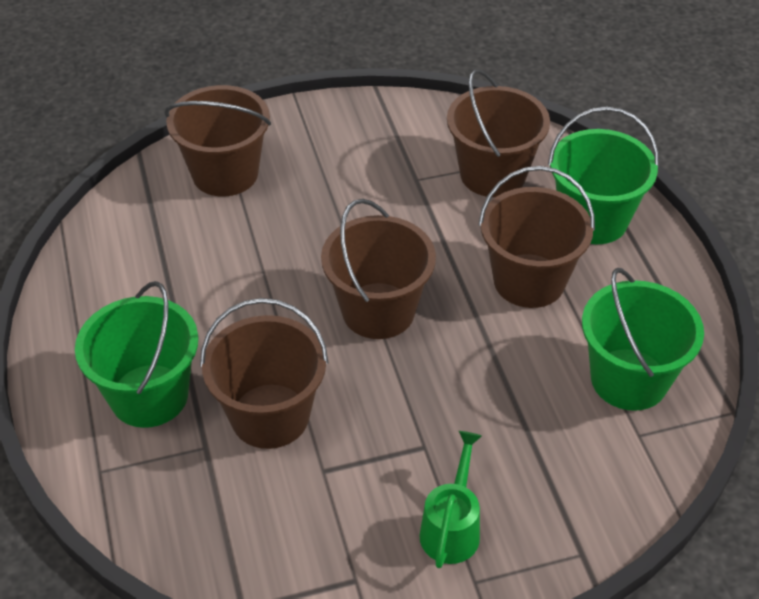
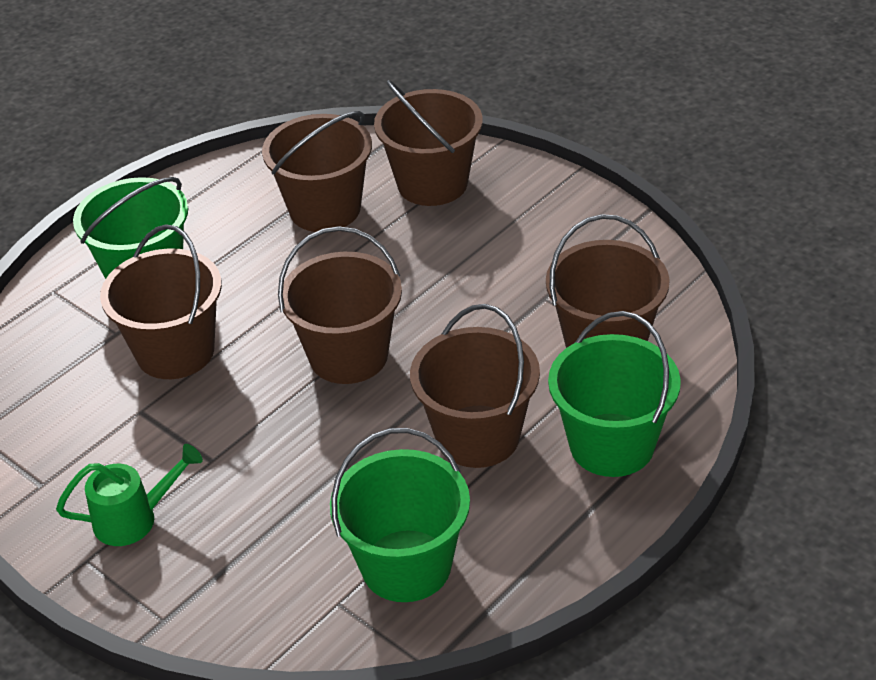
camera: 60 degrees right, 5 degrees down
none -> brown bucket [262,111,372,232]

